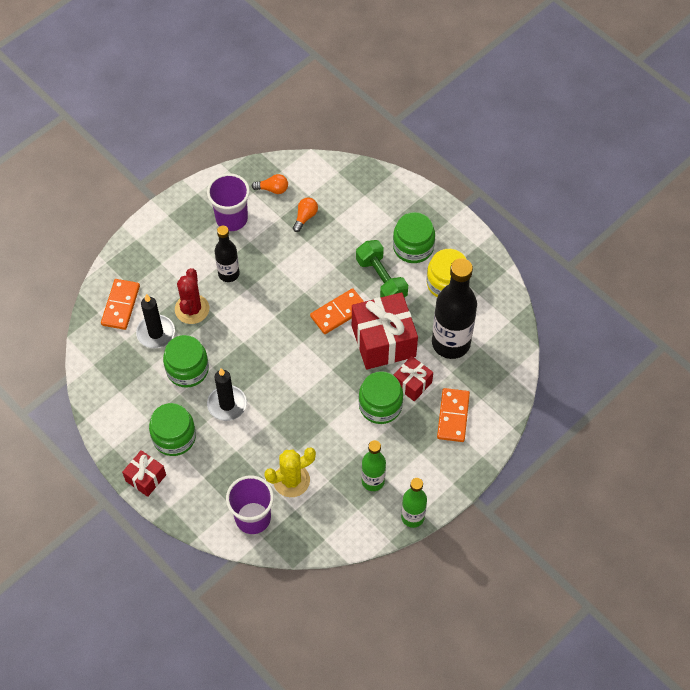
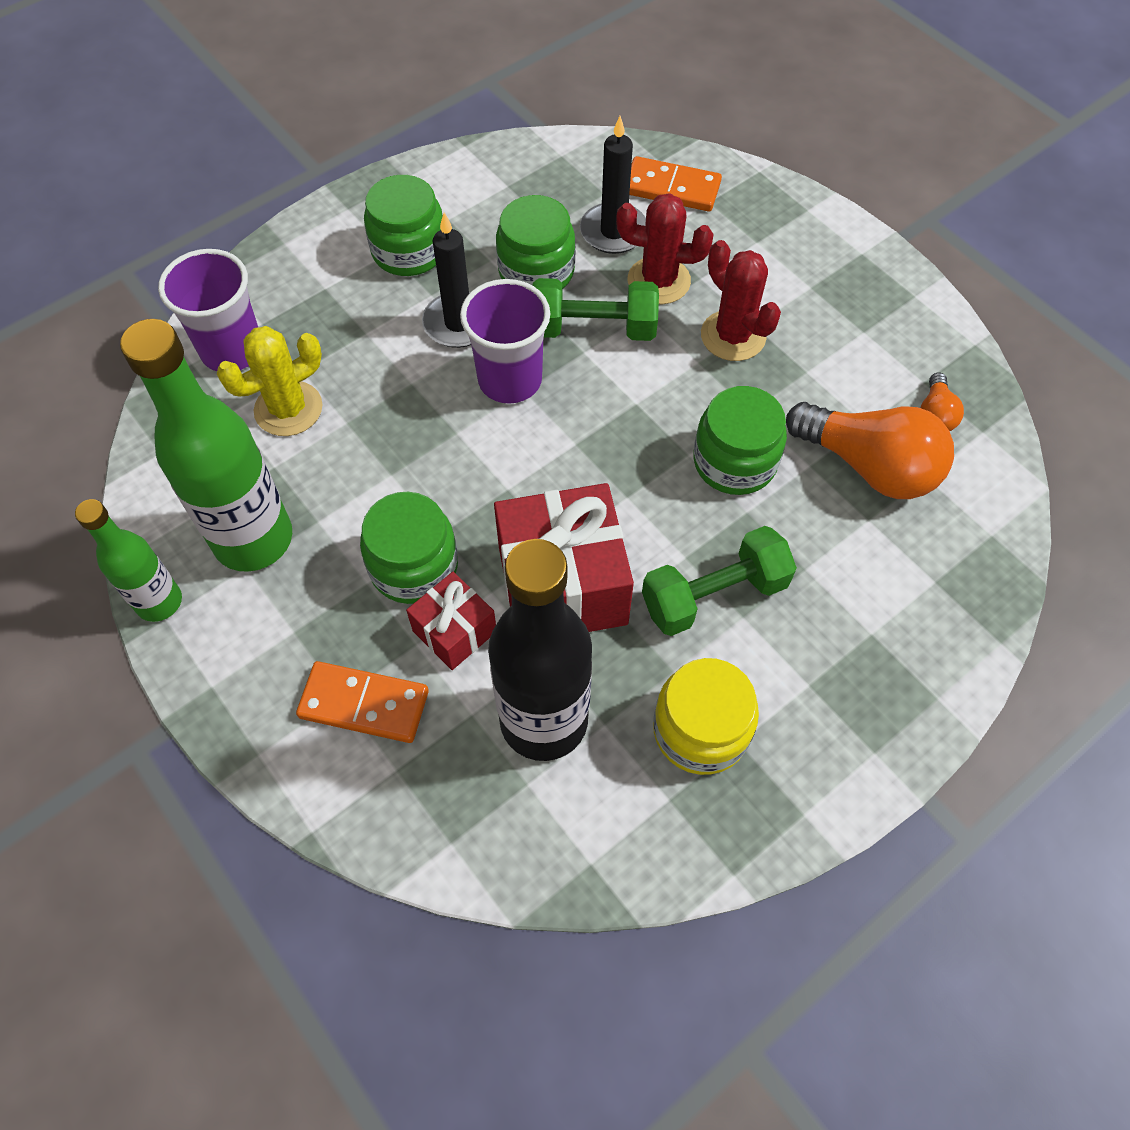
camera: 95 degrees right, 0 degrees up
red gift [122,450,166,497] -> none
purple cup [207,173,250,231] -> purple cup moved to [460,279,550,404]
black bottle [215,226,240,282] -> red cactus [701,240,781,361]
yellow cactus [264,447,316,497] -> yellow cactus turned 75 degrees clockwise [217,326,322,436]
orange light bulb [293,197,318,232] -> orange light bulb [786,402,954,499], size x2.11
orange domino [310,288,364,334] -> none
green bottle [361,440,386,491] -> green bottle [120,319,292,572], size x1.77
green jar [393,212,435,263] -> green jar moved to [693,386,787,495]
none -> green dumbbell [532,278,659,341]

